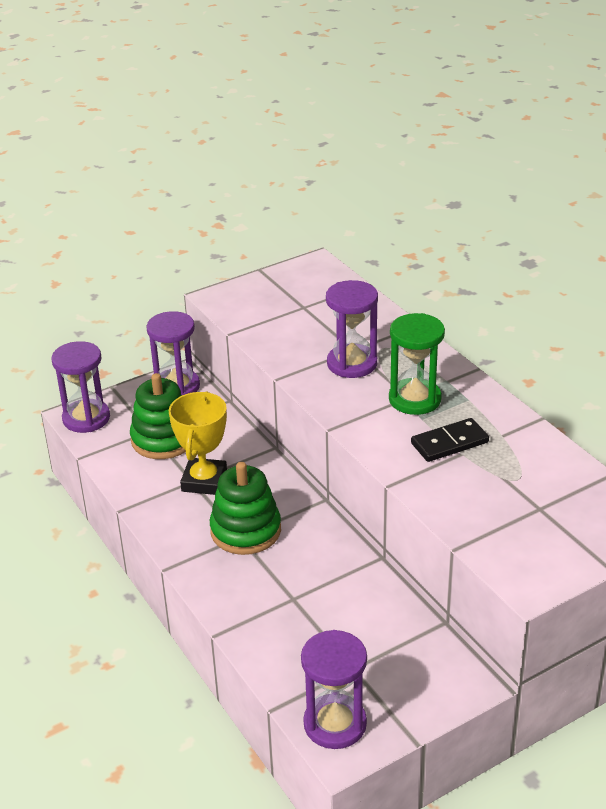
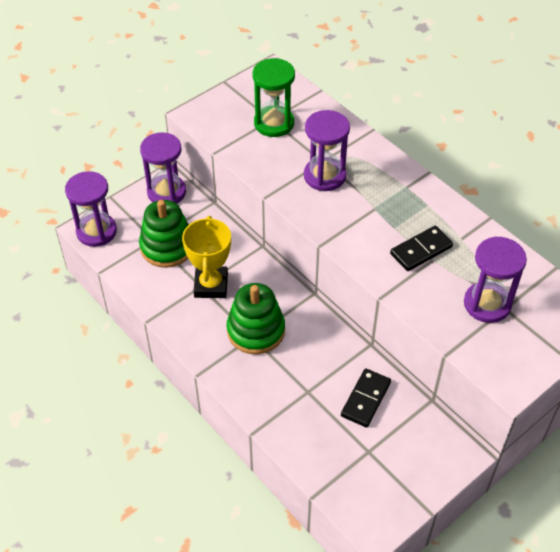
camera: 10 degrees left, 15 degrees up
purple hourglass [301,630,367,749] -> purple hourglass moved to [464,237,527,323]
green hourglass [389,313,445,415] -> green hourglass moved to [253,58,295,137]
none -> black domino [341,368,391,428]

